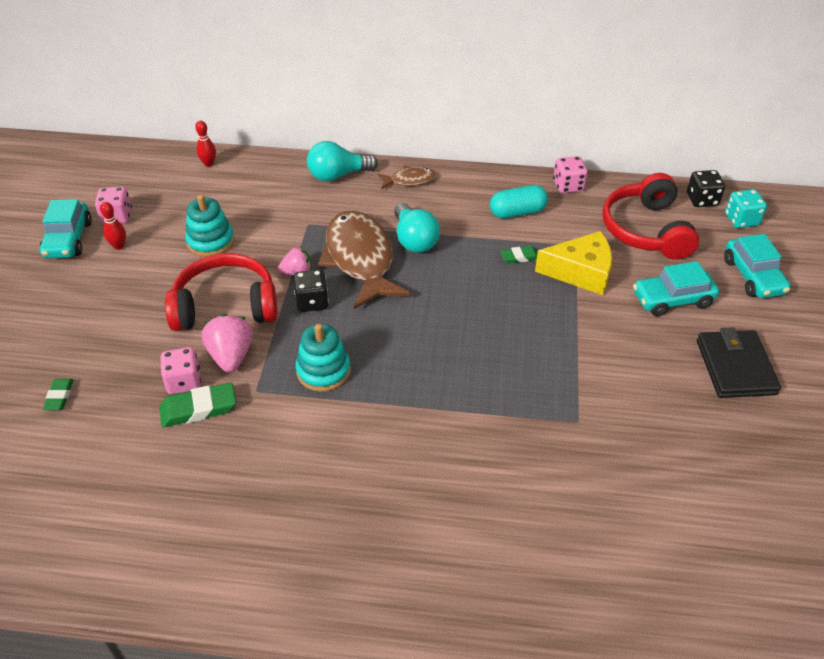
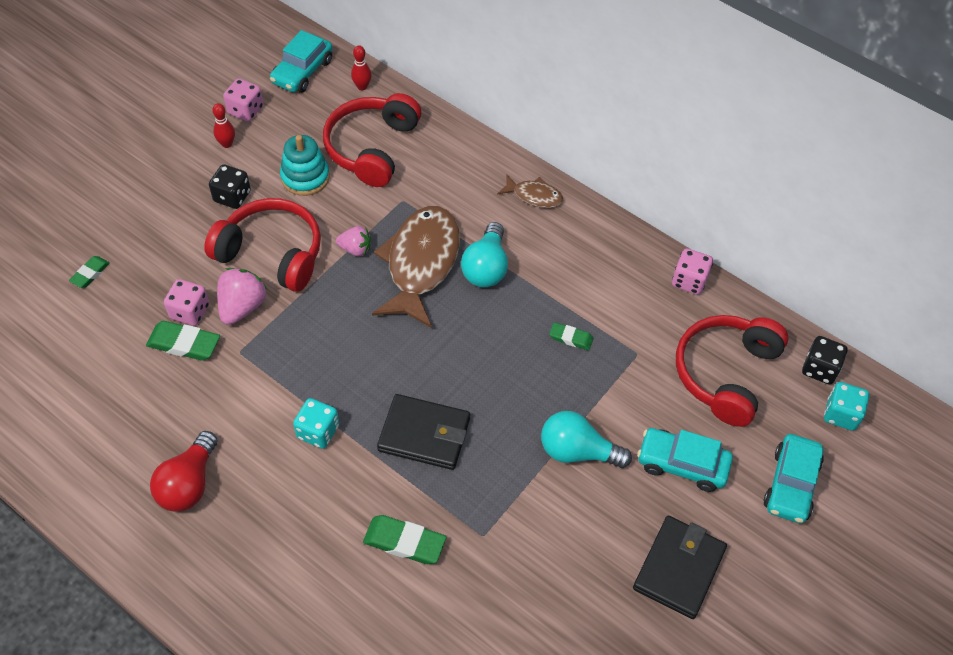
camera: 30 degrees right, 10 degrees up
turquoise car [40,199,92,258] -> turquoise car moved to [270,30,333,93]
black dice [293,270,329,312] -> black dice moved to [209,164,251,209]
turquoise stacking toy [295,324,351,392] -> none
turquoise light bulb [307,141,378,182] -> turquoise light bulb moved to [541,411,632,468]
turquoise capsule [490,185,548,219] -> none
yellow cheese [535,231,612,295] -> none
none -> red light bulb [150,431,218,512]
none -> turquoise dice [293,398,339,449]
none -> red headphones [323,93,421,187]
none -> green eraser [363,515,446,564]
none -> black wallet [377,394,470,470]

